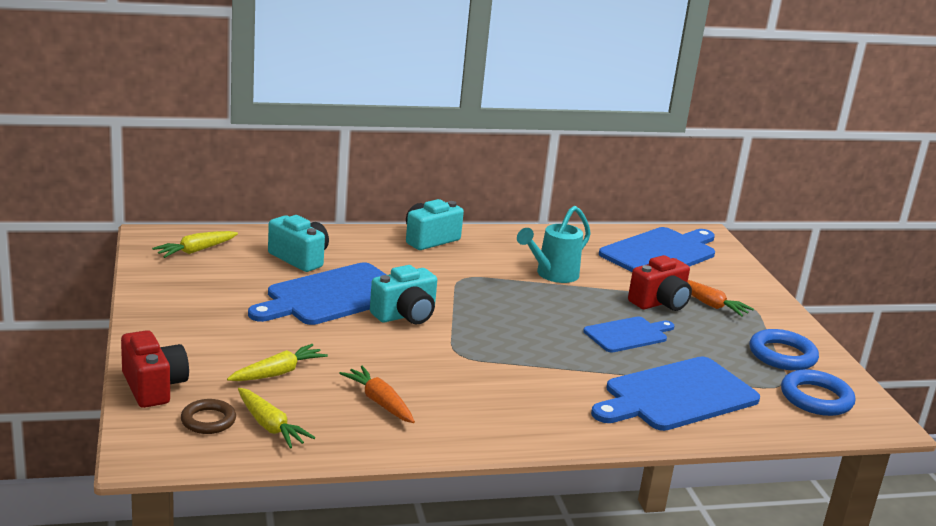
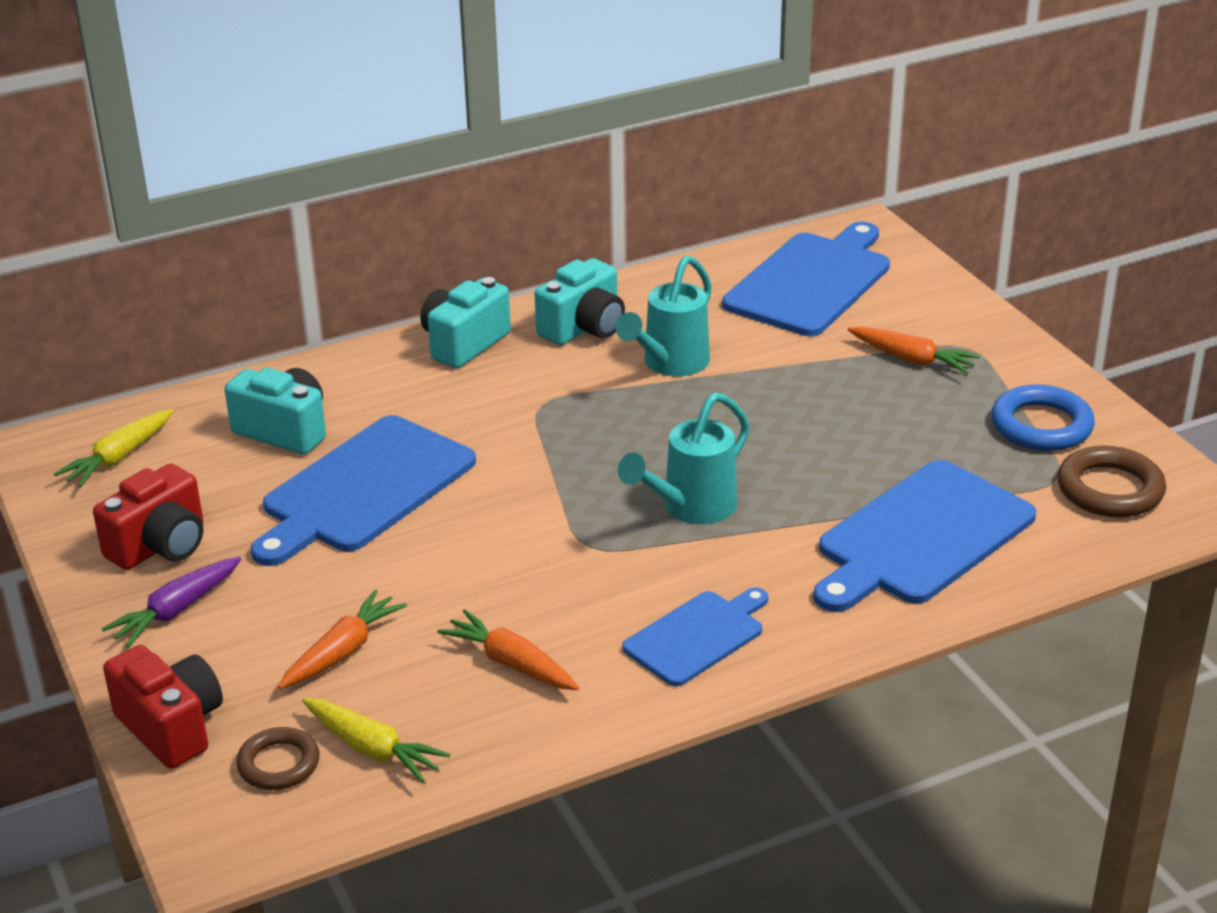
camera: 10 degrees left, 10 degrees up
yellow carrot [227,344,328,381] -> orange carrot [278,589,407,689]
turquoise camera [370,265,437,324] -> turquoise camera moved to [535,258,625,345]
blue cutting board [583,317,674,352] -> blue cutting board moved to [622,588,768,686]
red camera [628,255,692,311] -> red camera moved to [93,463,203,570]
blue ring [781,369,855,416] -> brown ring [1057,446,1166,517]
none -> purple carrot [101,557,241,647]
none -> turquoise watering can [618,392,750,524]

